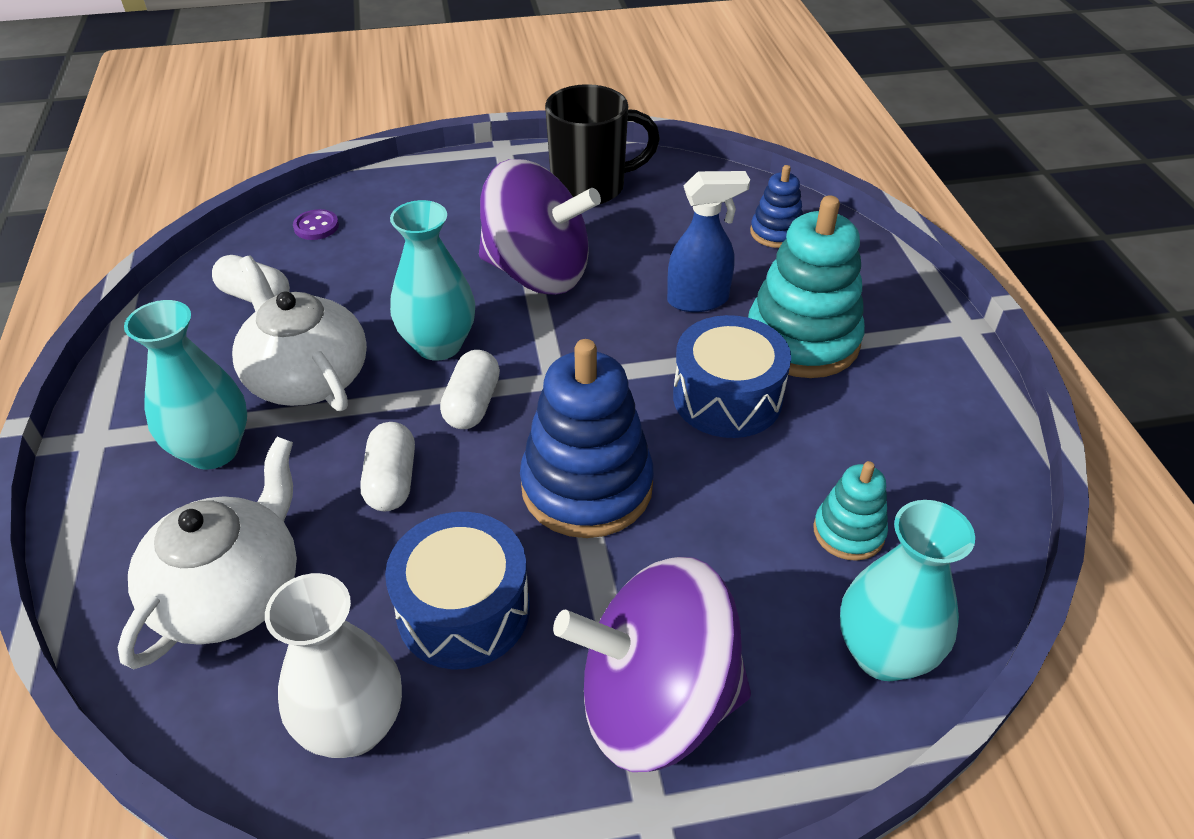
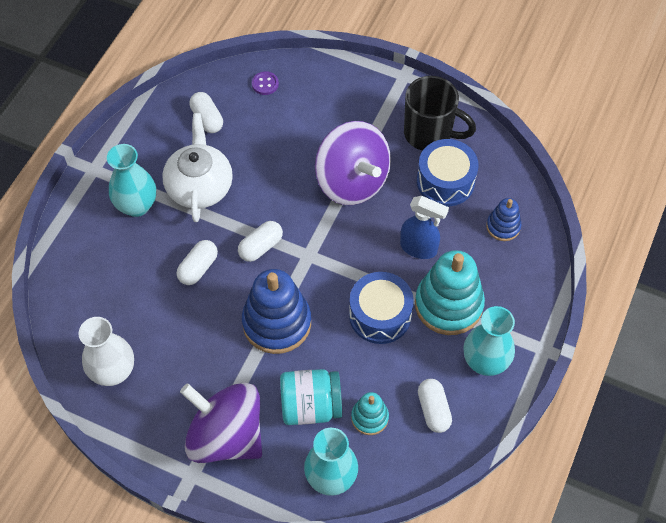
camera: 35 degrees right, 15 degrees up
white teapot [117,437,297,669] -> none
blue drum [385,512,530,670] -> blue drum moved to [417,139,479,206]
turquoise vase [390,200,475,361] -> turquoise vase moved to [463,306,515,376]
none -> turquoise jar [280,369,342,425]
none -> white capsule [418,379,452,433]

